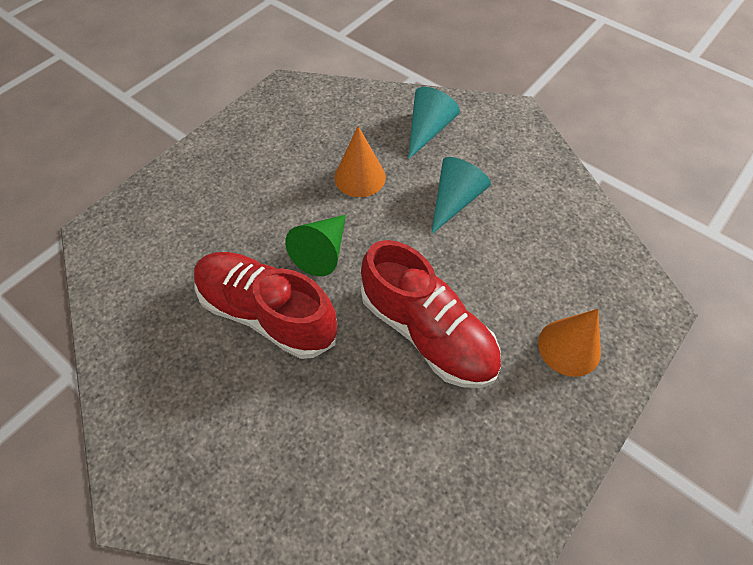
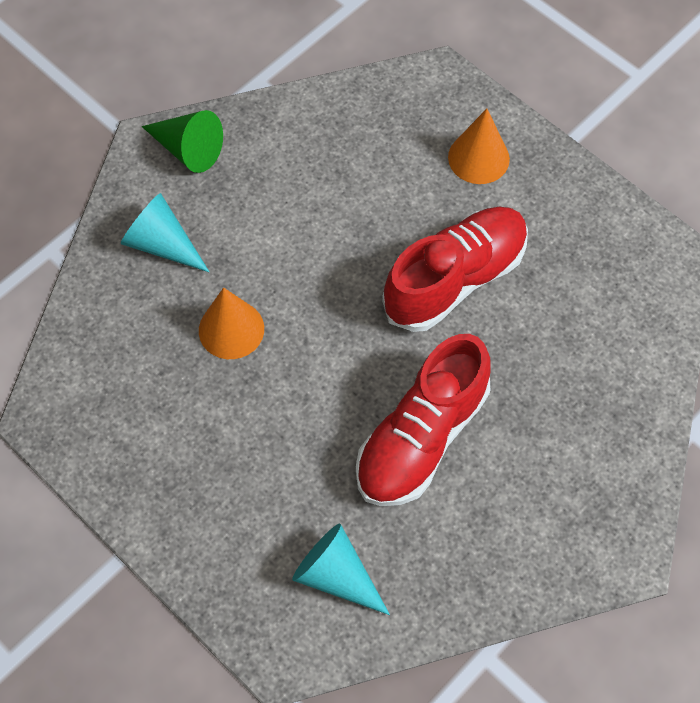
camera: 85 degrees left, 5 degrees up
green cone [285,215,346,276] -> green cone moved to [142,110,223,173]
turquoise cone [431,157,491,234] -> turquoise cone moved to [292,523,390,615]

